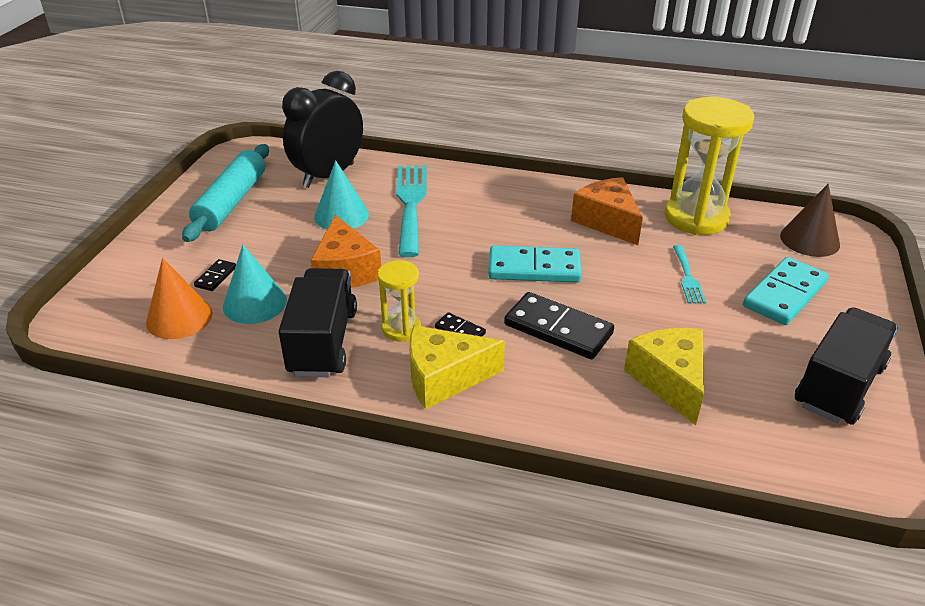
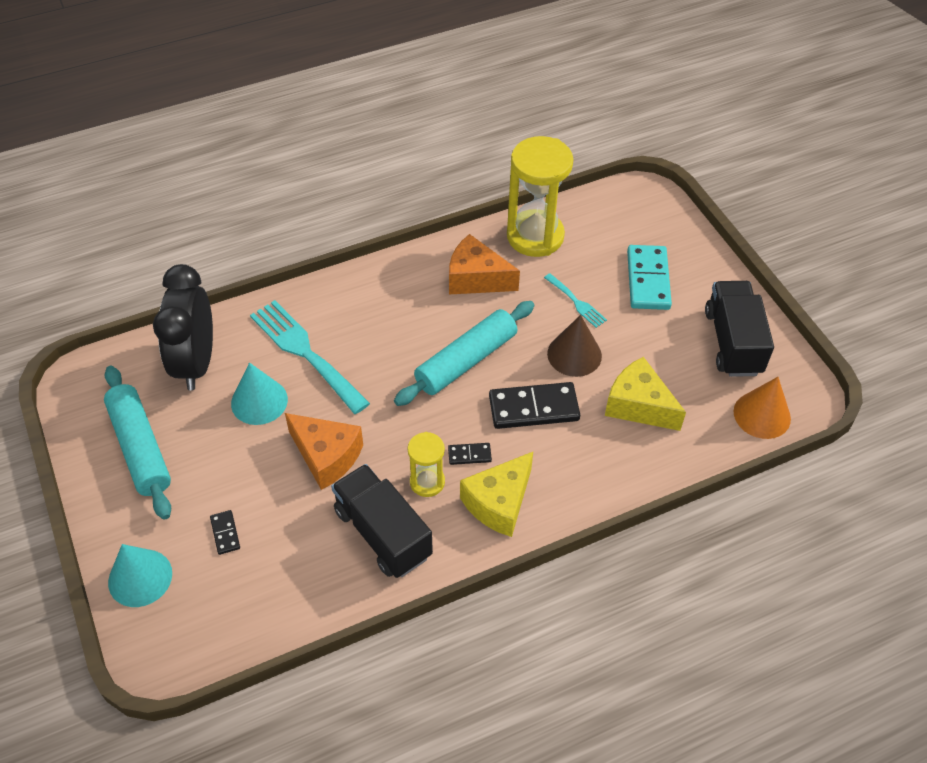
camera: 40 degrees left, 15 degrees up
orange cone [146,258,213,339] -> orange cone moved to [734,377,791,439]
turquoise cone [223,245,287,324] -> turquoise cone moved to [108,544,172,607]
turquoise domino [488,245,582,283] -> turquoise rolling pin [394,301,534,406]
brown cone [780,184,840,257] -> brown cone moved to [547,315,602,377]

